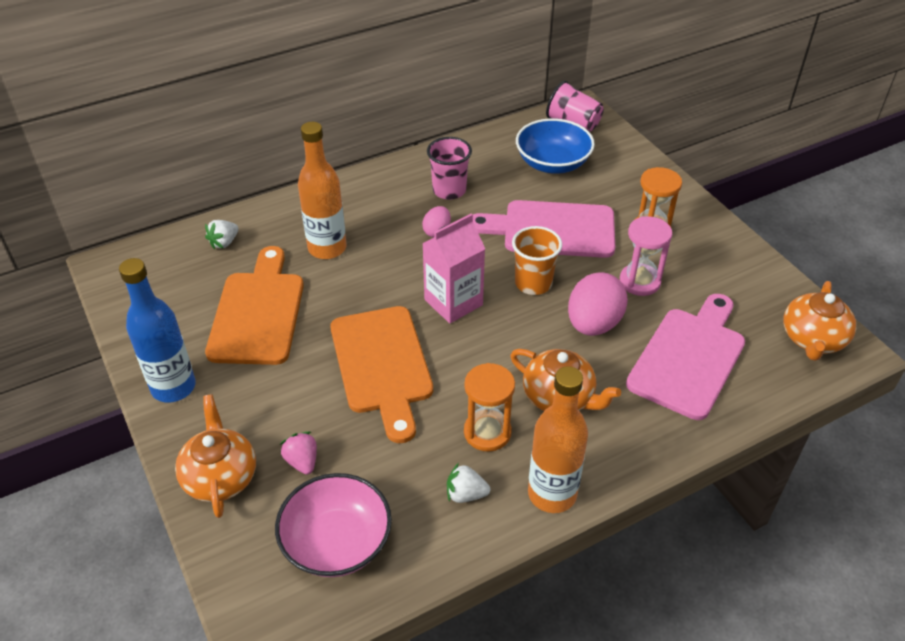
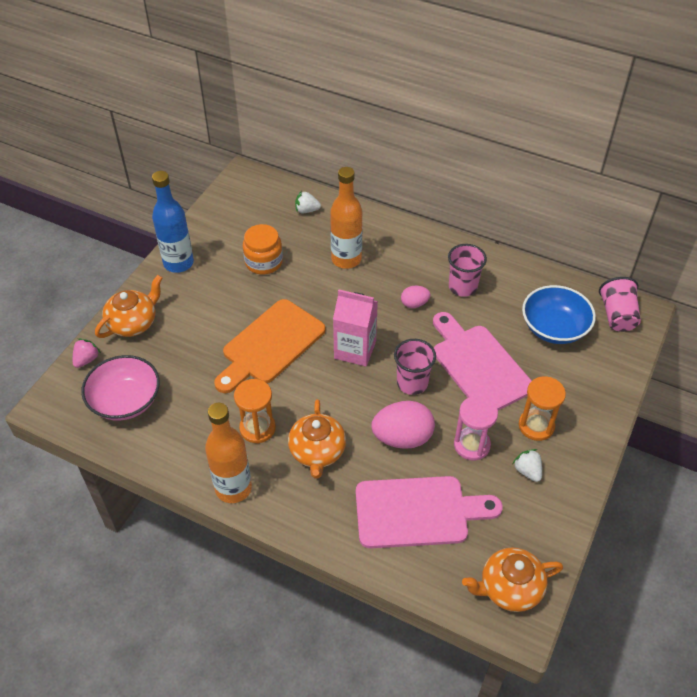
camera: 55 degrees right, 5 degrees up
orange cutting board [205,246,304,365] -> orange jar [243,224,283,274]
pink strawberry [280,432,317,475] -> pink strawberry moved to [73,339,101,368]
white strawberry [447,463,490,503] -> white strawberry moved to [512,449,542,482]
orange cup [512,226,562,295] -> pink cup [394,339,436,395]

